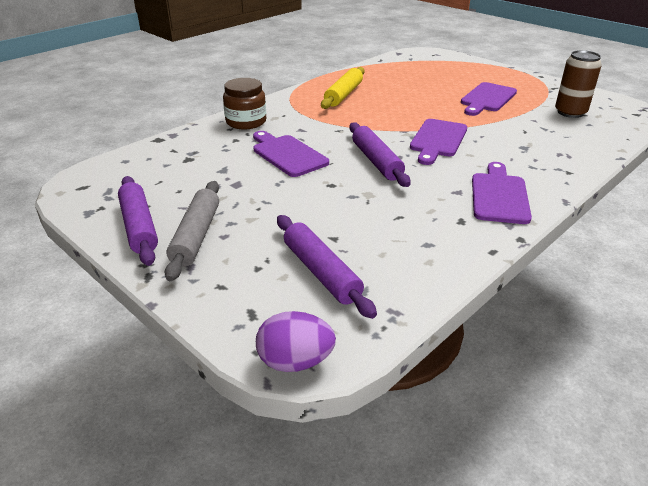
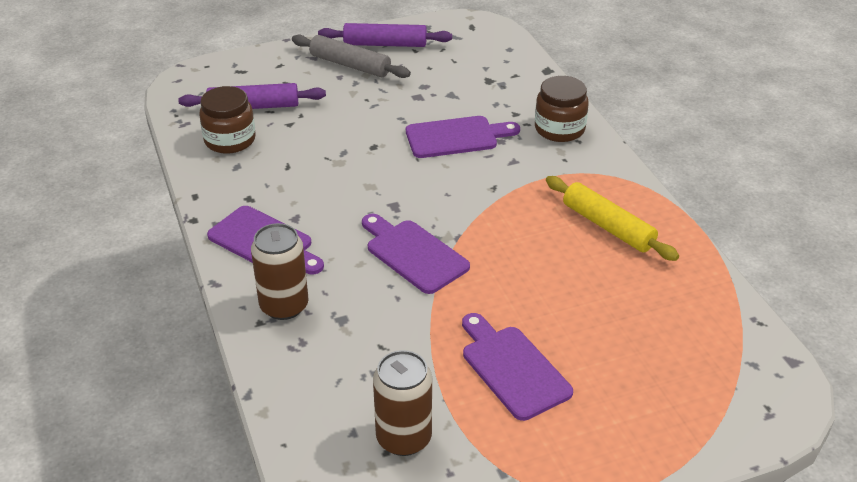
camera: 115 degrees right, 5 degrees up
purple egg [256,311,336,372] -> none
purple rolling pin [349,122,411,187] -> none
none -> brown jar [199,86,256,154]
none -> brown can [251,223,308,320]

